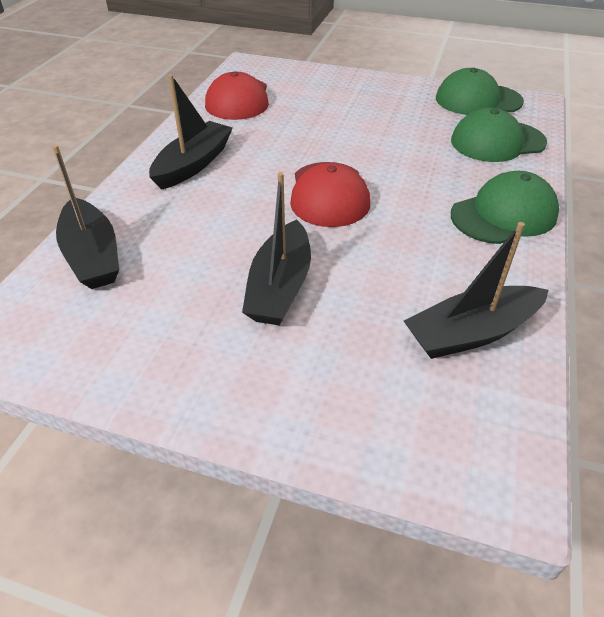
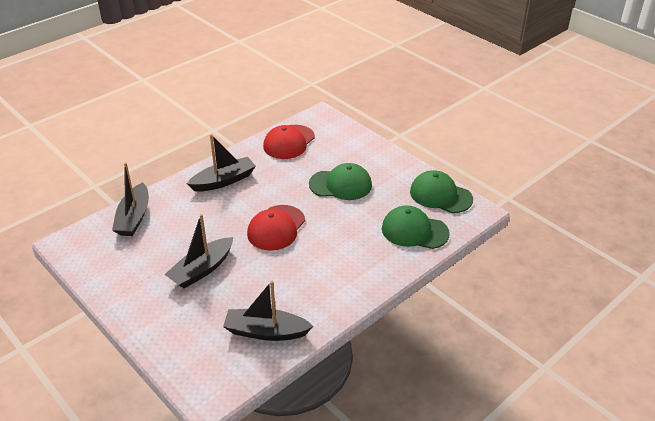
camera: 30 degrees right, 5 degrees down
green cap [451,171,559,244] -> green cap moved to [309,163,372,200]

